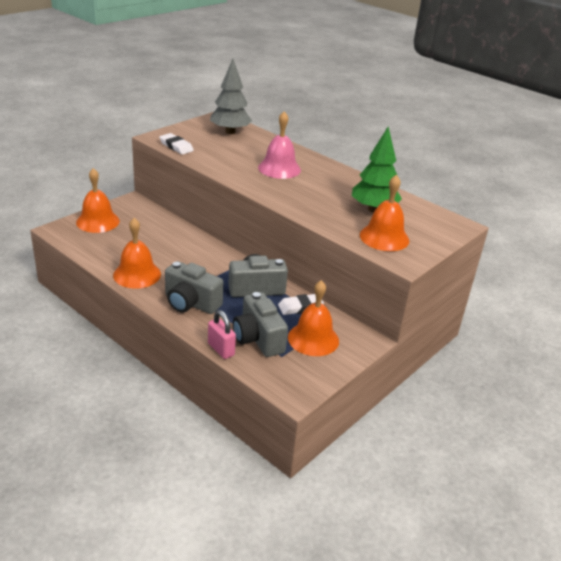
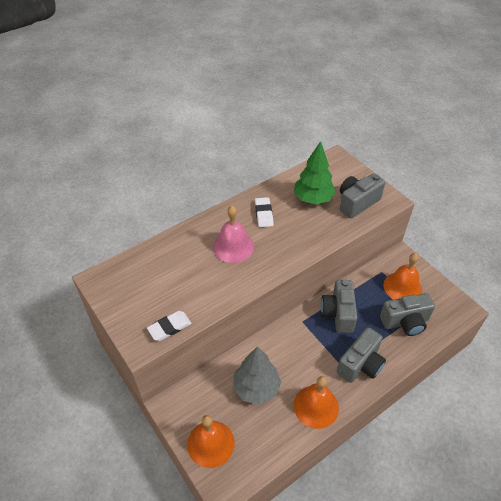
camera: 75 degrees left, 15 degrees up
pink padlock [208,310,236,359] -> none
grey tree [210,59,252,134] -> grey tree moved to [233,346,281,405]
white eraser [278,294,324,315] -> white eraser moved to [255,197,274,227]
orange bell [360,174,409,251] -> grey camera [340,173,385,218]

